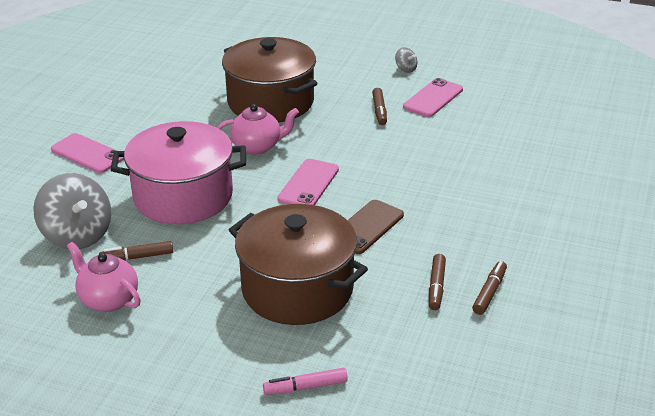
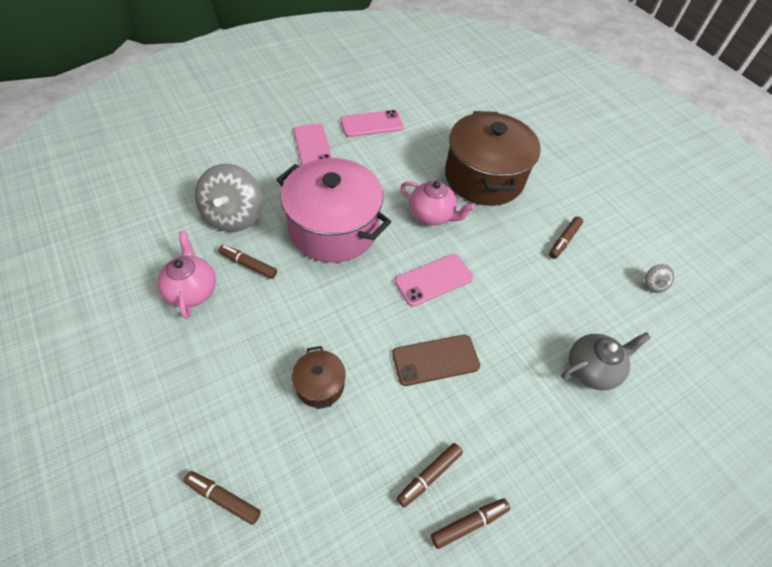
camera: 35 degrees right, 20 degrees up
brown pot [229,204,368,325] -> brown pot [292,346,346,409], size x0.44
pink marker [263,368,348,395] -> brown marker [183,471,261,525]
grey spinning top [395,47,417,73] -> grey spinning top moved to [645,264,674,293]
pink phone [403,78,463,117] -> pink phone moved to [340,110,403,137]
none -> grey teapot [561,332,651,390]

